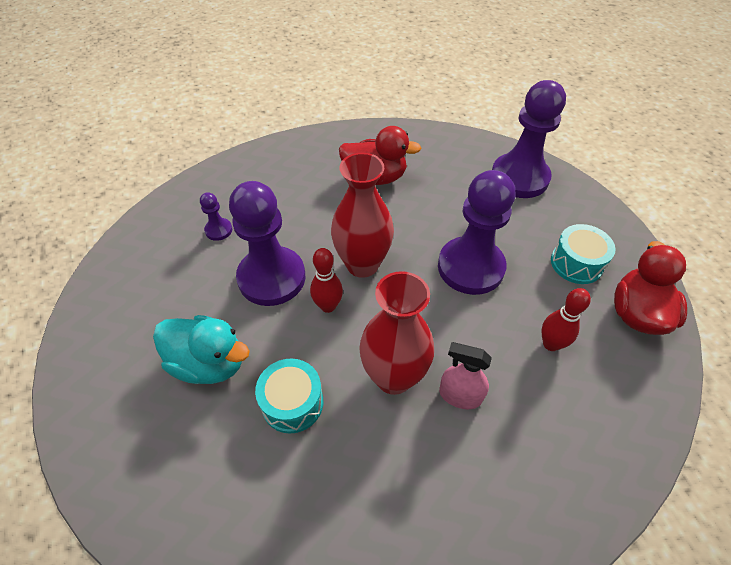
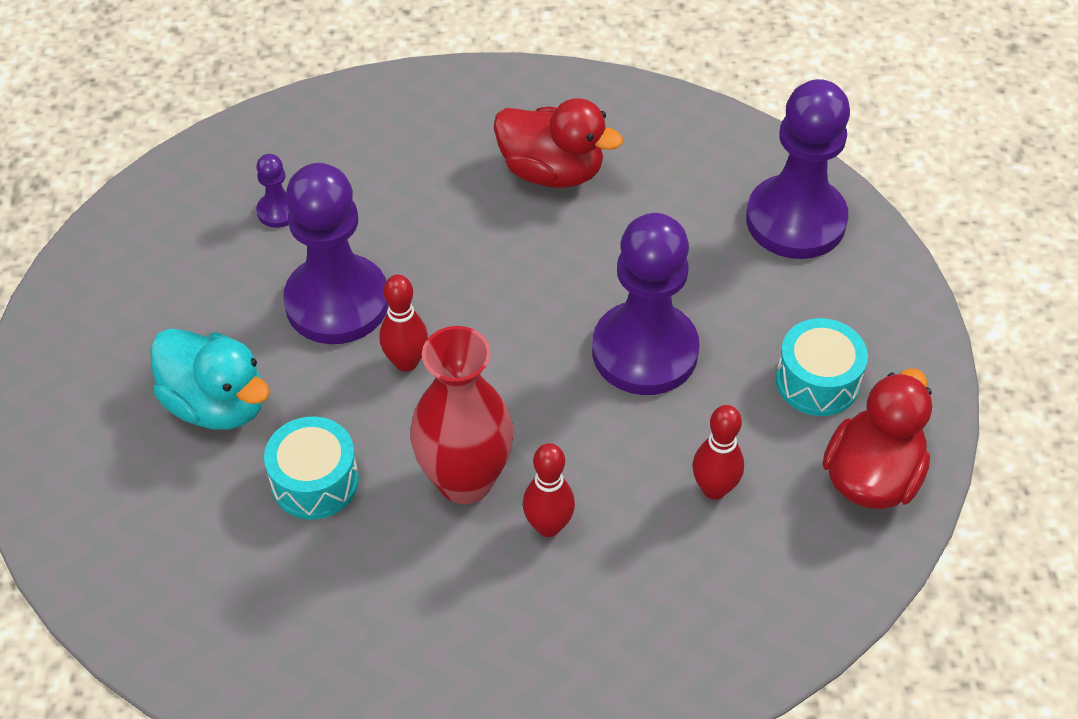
camera: 15 degrees right, 0 degrees up
red vase [331,153,394,278] -> none
pink spray bottle [439,342,492,409] -> red bowling pin [523,443,575,537]

